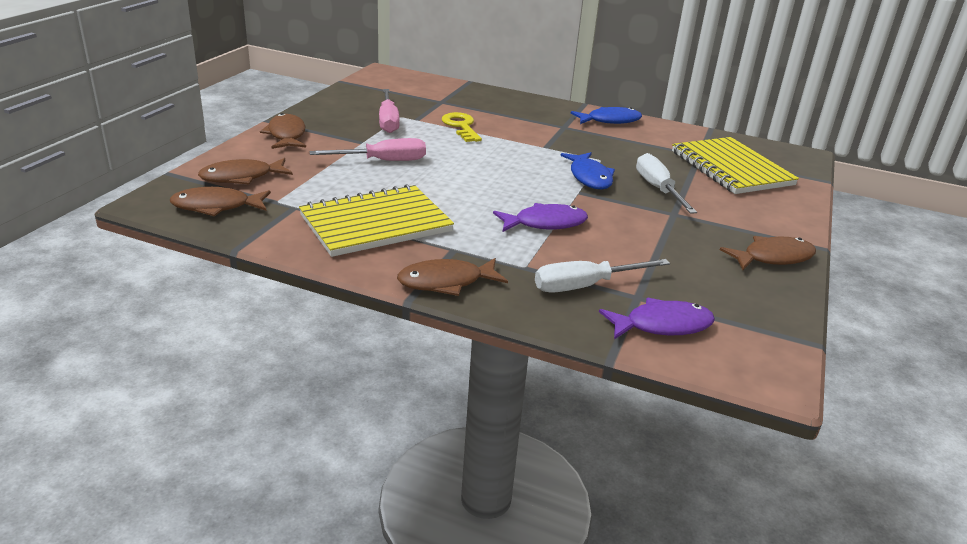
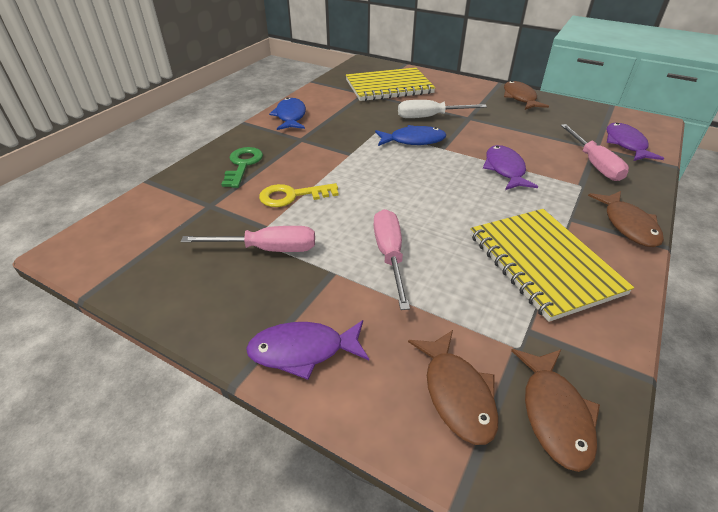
camera: 80 degrees left, 10 degrees up
brown fish [260,113,306,149] -> purple fish [246,320,369,380]
white screwdriver [535,259,670,293] -> pink screwdriver [561,124,629,181]
none -> green key [221,147,263,188]

